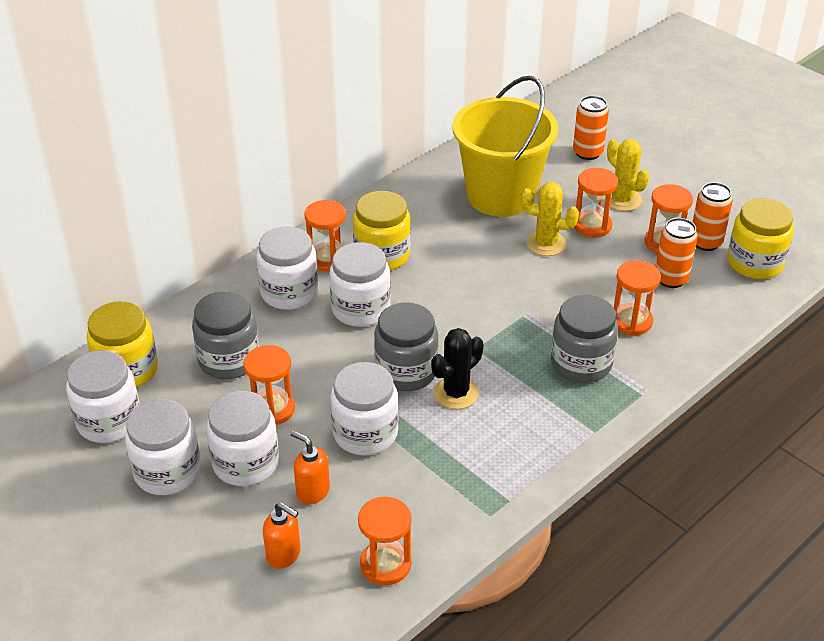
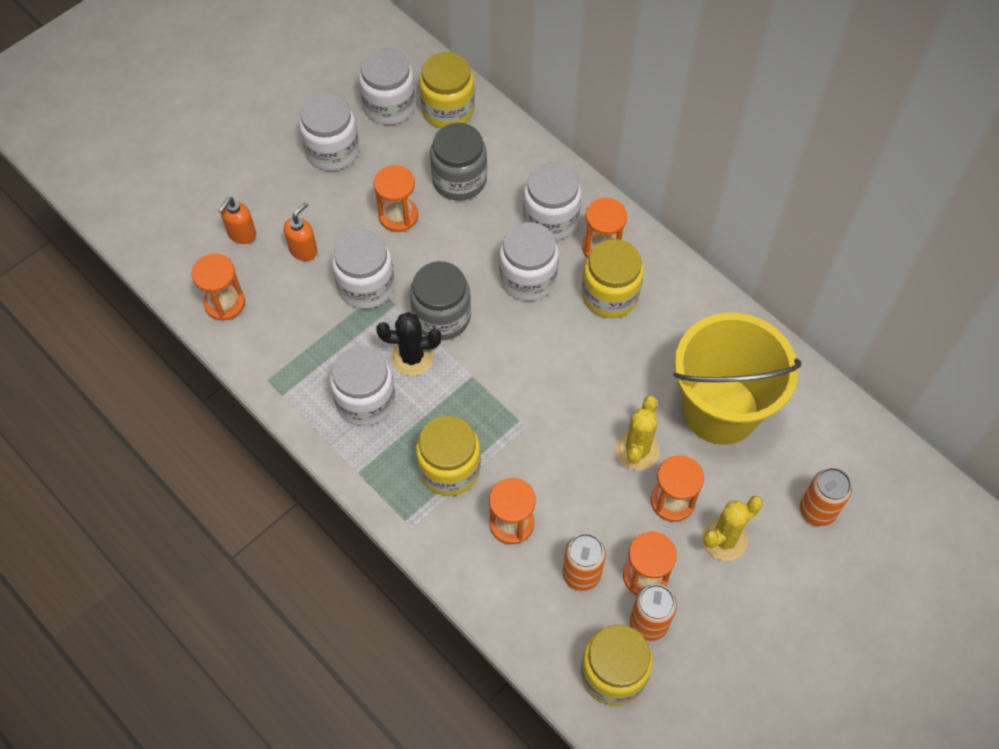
camera: 90 degrees right, 20 degrees up
white jar [206,391,279,486] -> white jar moved to [330,346,395,426]
black cactus [431,328,484,409] -> black cactus turned 45 degrees counterclockwise [376,312,441,376]
grey jar [551,295,618,383] -> yellow jar [416,416,481,496]

